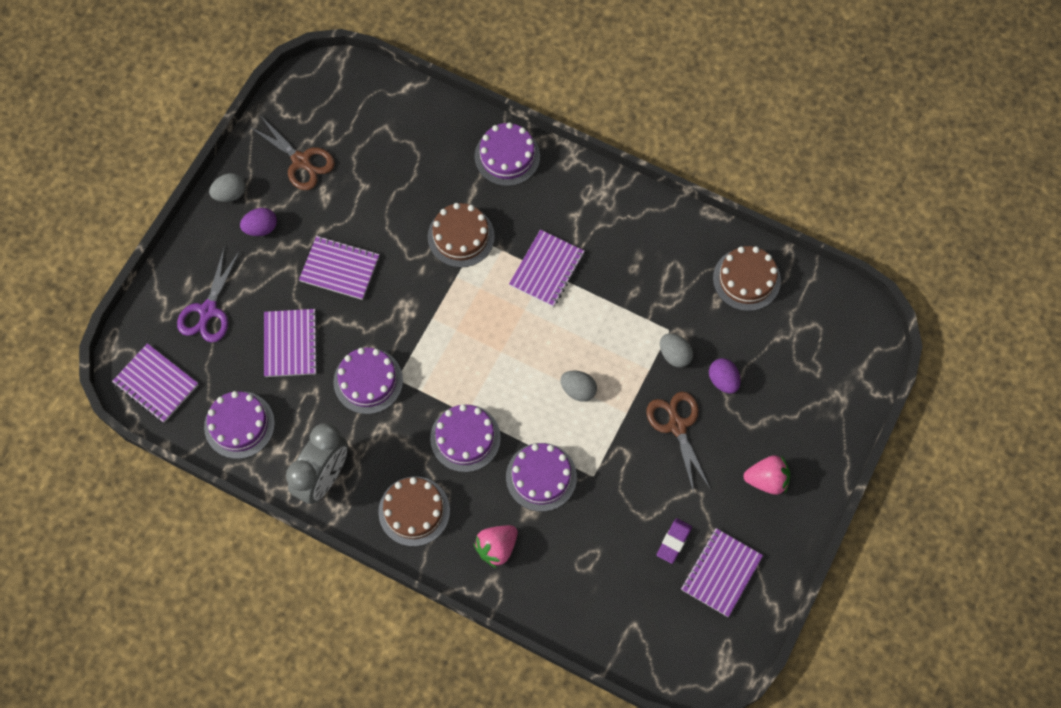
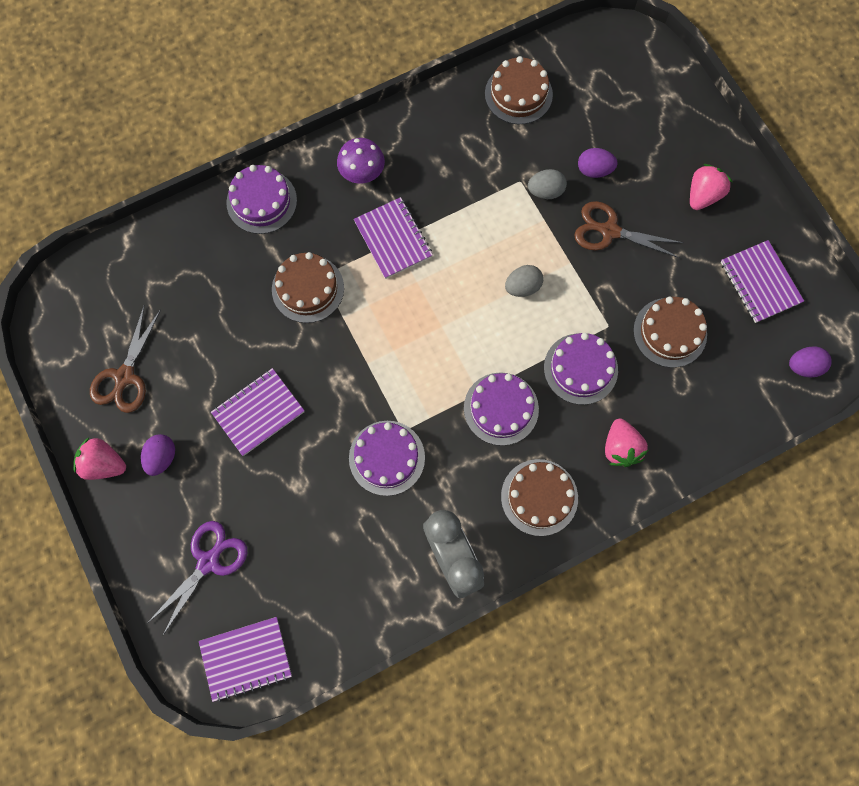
camera: 55 degrees left, 5 degrees up
purple scissors [177,249,240,342] -> purple scissors turned 105 degrees counterclockwise [148,521,247,635]
purple cake [204,391,275,459] -> none
grey egg [209,173,246,202] -> pink strawberry [73,437,126,480]
brown scissors [249,114,335,190] -> brown scissors turned 120 degrees clockwise [90,306,161,413]
purple notebook [264,309,318,377] -> none
purple eraser [657,518,692,564] -> none
none -> purple mushroom [337,138,385,184]
none -> brown cake [633,297,707,368]
none -> purple egg [789,346,832,377]

